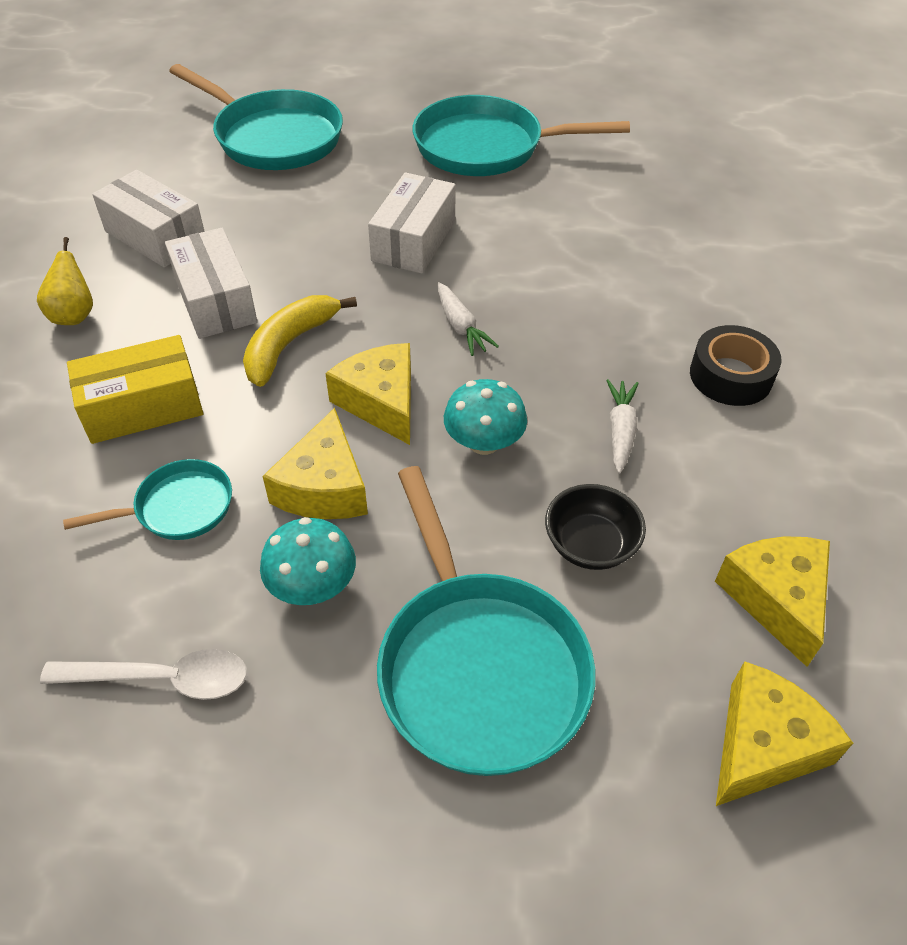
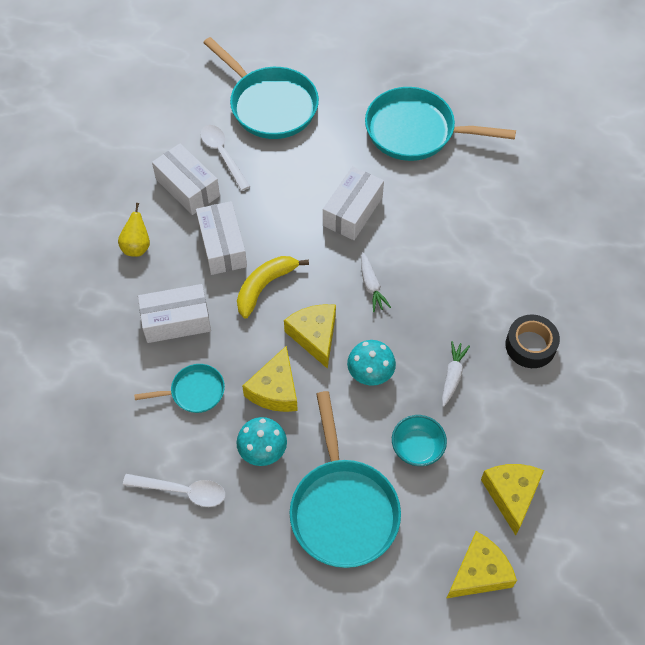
camera: 10 degrees right, 10 degrees up
yellow box [67,335,203,444] -> white box [138,284,211,343]
black bowl [545,484,646,570] -> turquoise bowl [392,415,447,466]
none -> white spoon [200,125,250,191]

